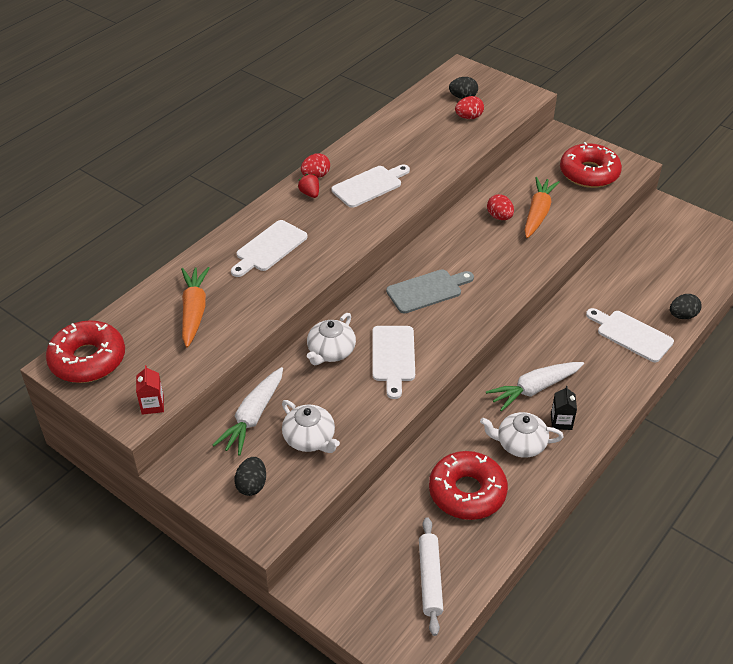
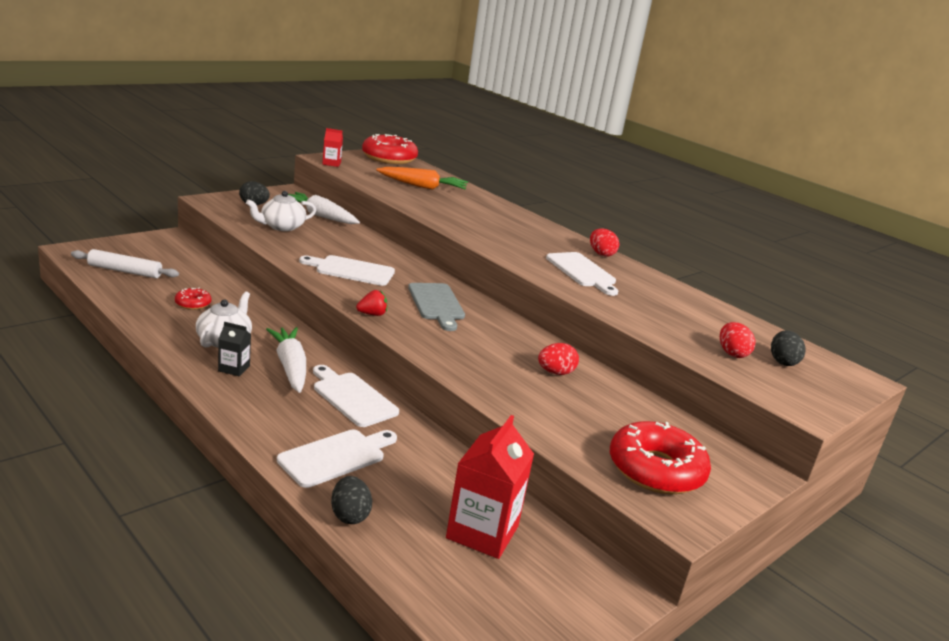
camera: 95 degrees right, 20 degrees down
white cutting board [231,220,308,277] -> white cutting board moved to [313,365,399,427]
red strawberry [298,174,319,198] -> red strawberry moved to [356,290,387,316]
white teapot [307,313,356,365] -> none
red donut [429,451,508,520] -> red donut [175,288,211,310], size x0.47
orange carrot [525,177,560,238] -> none
none -> red carton [446,415,534,559]

